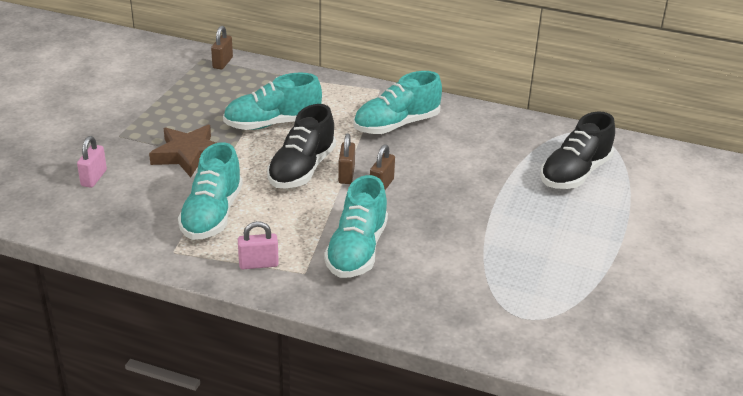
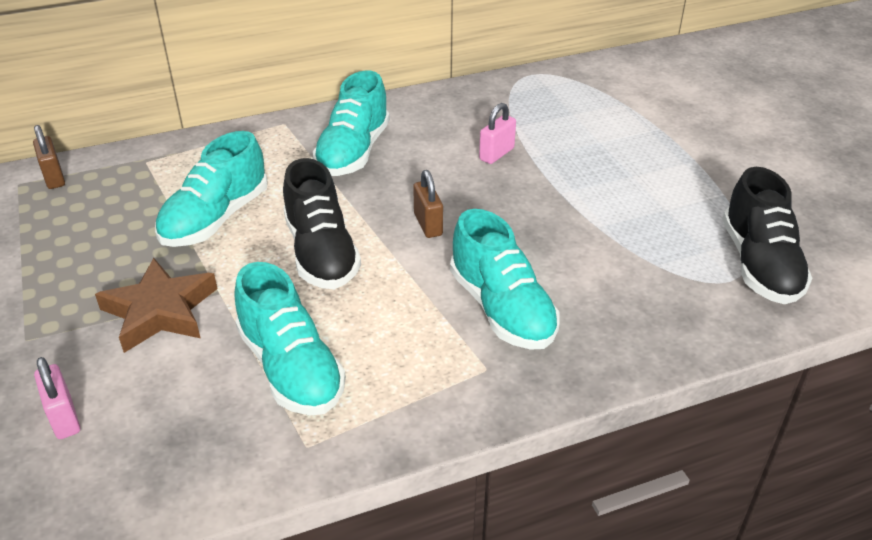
camera: 40 degrees left, 5 degrees up
pink padlock [238,221,279,269] -> pink padlock moved to [479,103,516,164]
brown padlock [338,133,355,184] -> none
black shoe [540,112,615,189] -> black shoe moved to [723,167,812,304]

